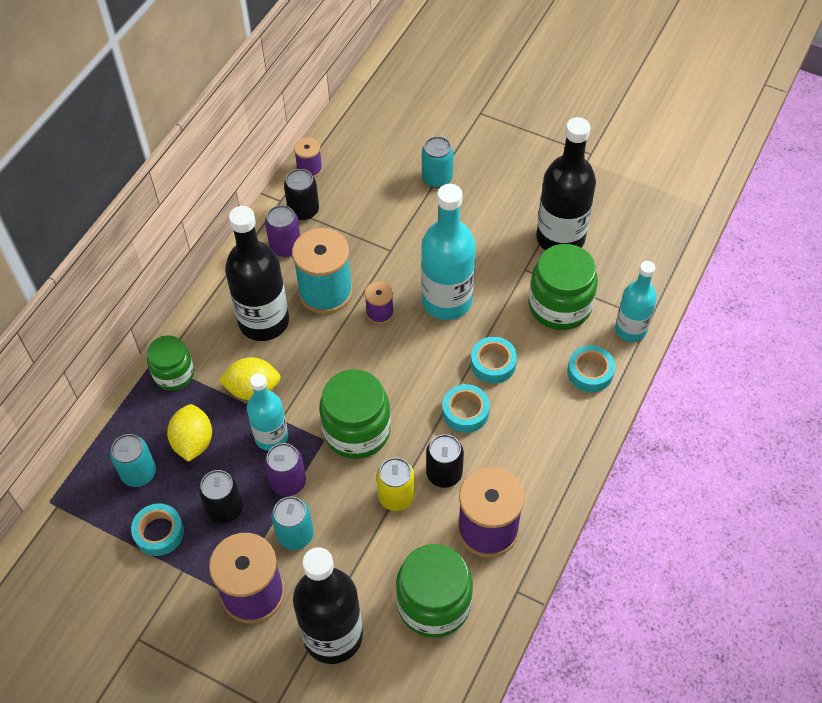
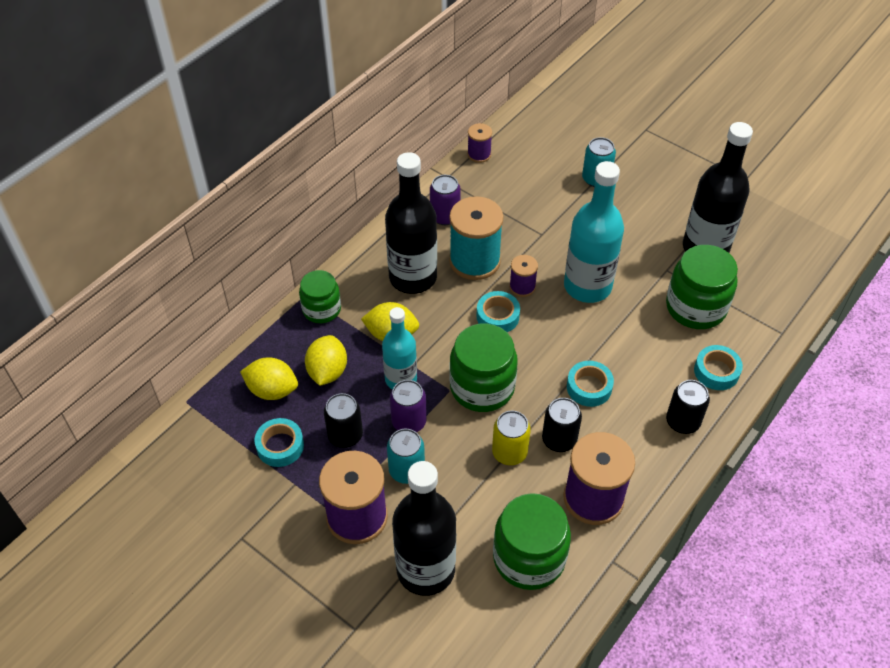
camera: 10 degrees right, 5 degrees down
turquoise can [110,434,156,487] -> yellow lemon [240,357,298,400]
black can [284,169,319,220] -> black can moved to [666,380,710,434]
turquoise tape [471,337,517,383] -> turquoise tape moved to [476,291,520,332]
turquoise bottle [615,261,657,342] -> none

